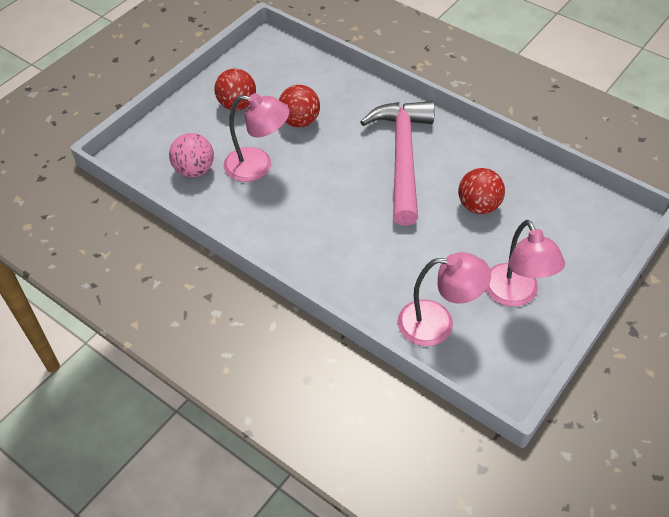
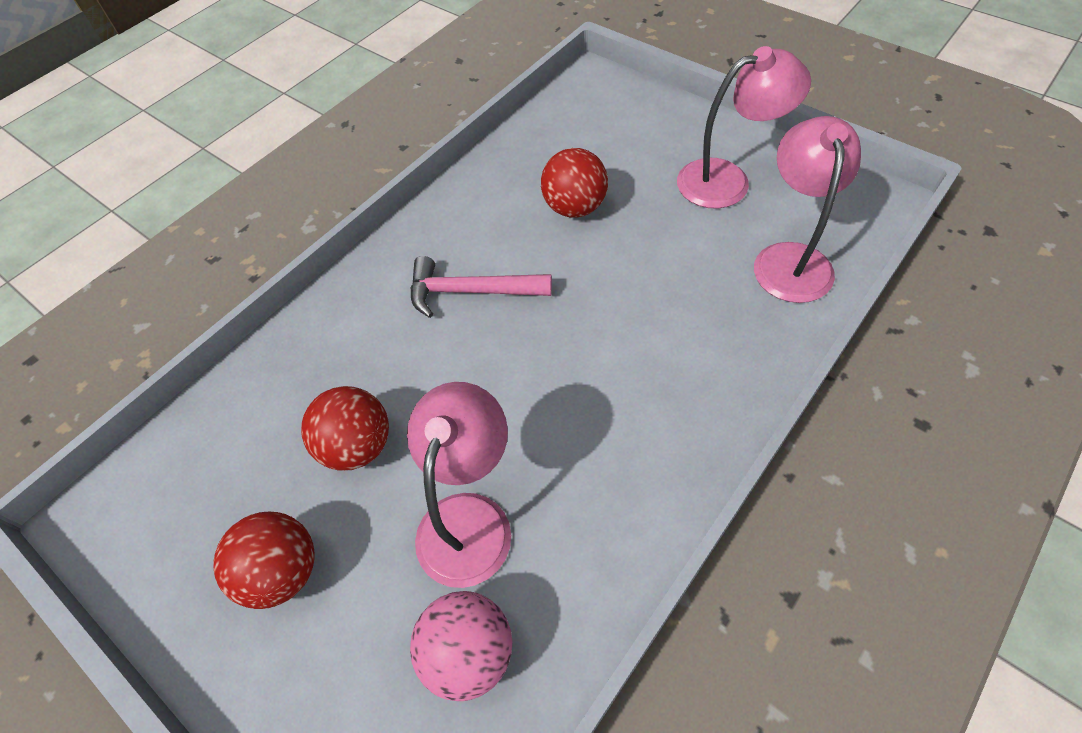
camera: 85 degrees left, 5 degrees up
pink hammer [360,101,435,226] -> pink hammer [411,256,552,318], size x0.56

